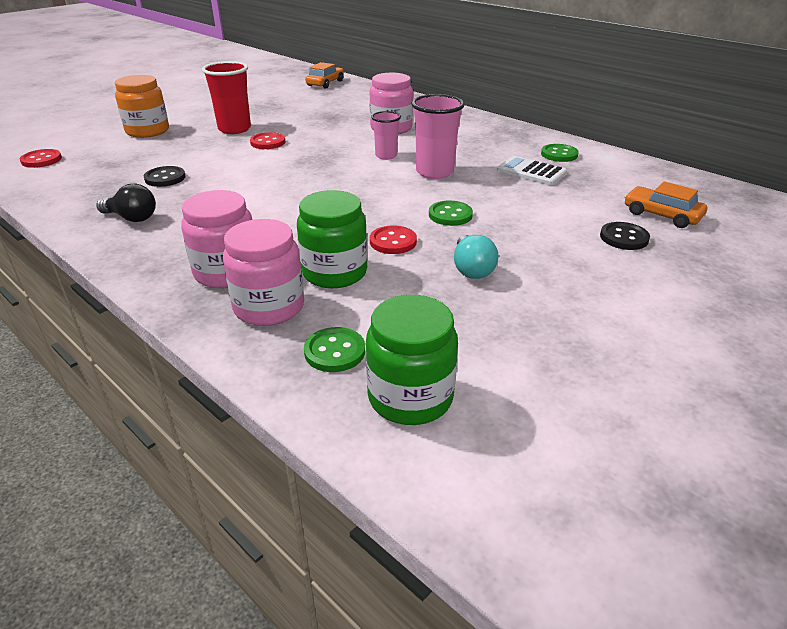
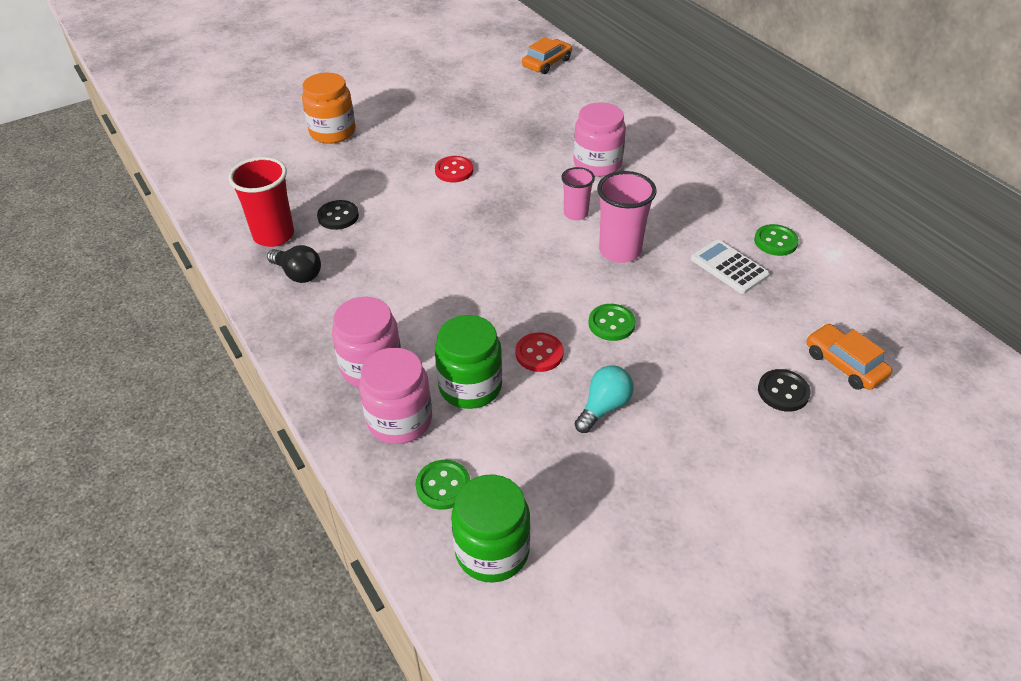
camera: 15 degrees right, 10 degrees up
red button [20,149,62,168] -> none
red cup [202,61,251,134] -> red cup moved to [228,157,294,247]
turquoise light bulb [454,235,498,279] -> turquoise light bulb turned 150 degrees counterclockwise [575,365,634,433]

